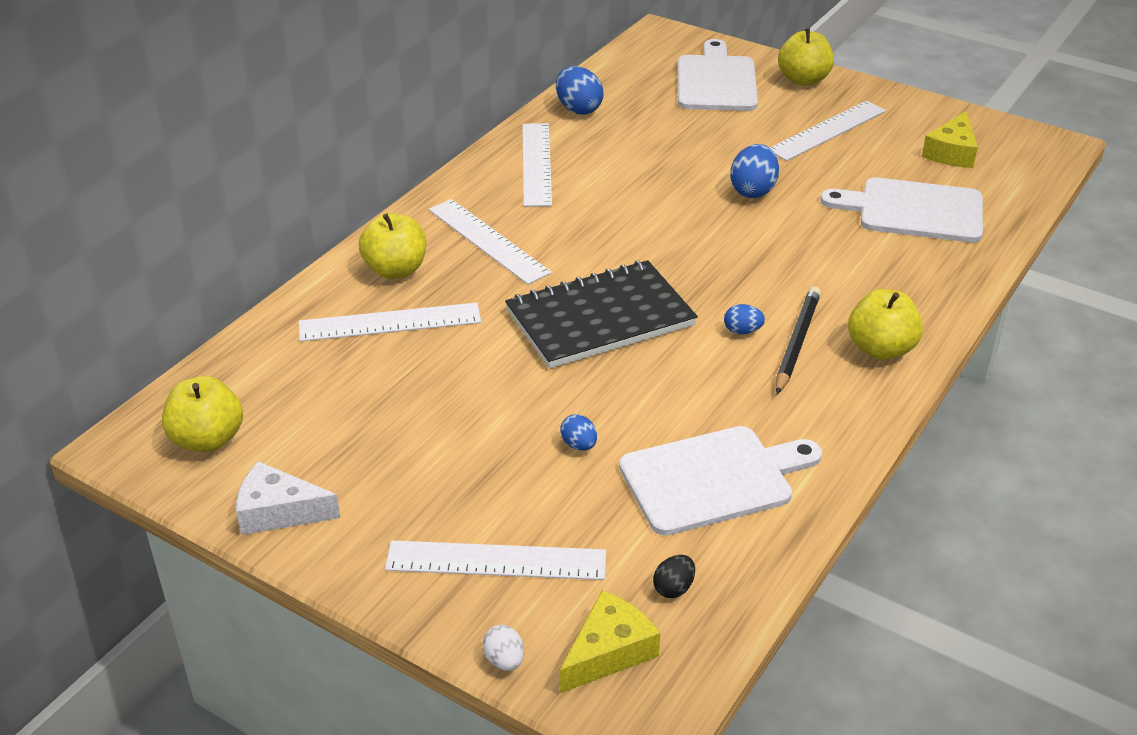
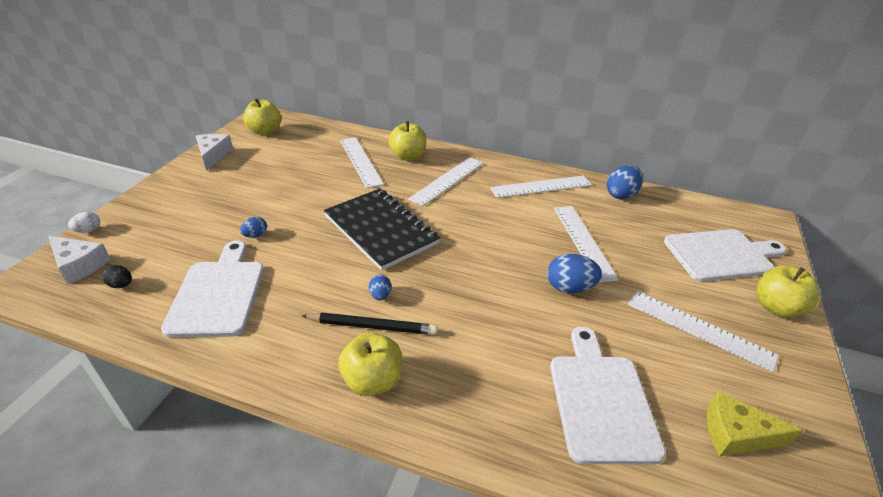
camera: 75 degrees right, 0 degrees up
white ruler [385,540,606,580] -> white ruler moved to [554,206,619,283]
yellow cheese [560,590,660,693] -> white cheese [48,236,111,284]
white cutting board [619,426,822,536] -> white cutting board turned 150 degrees counterclockwise [161,240,264,337]

